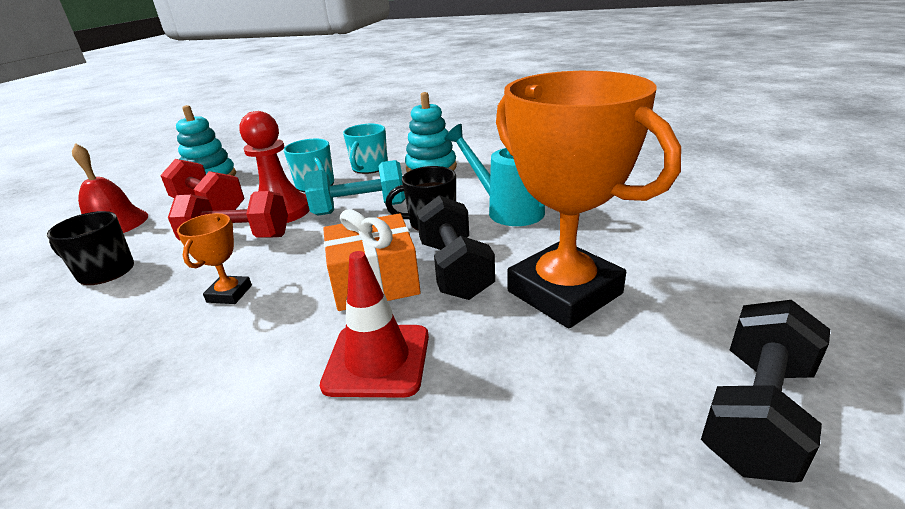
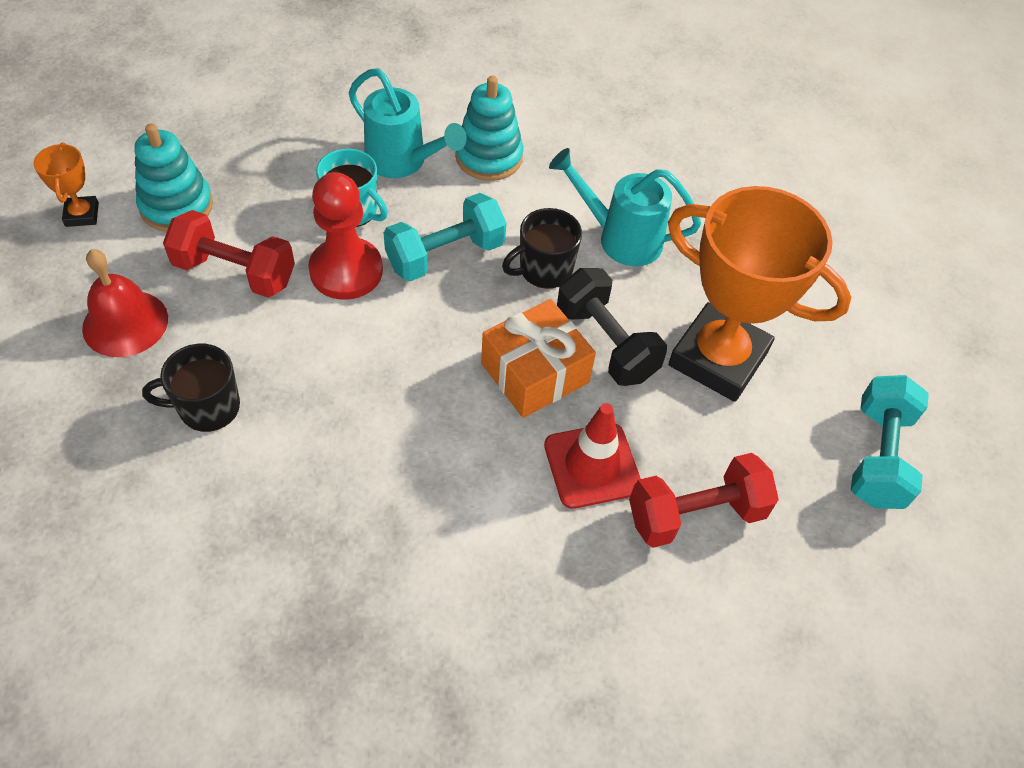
camera: 25 degrees left, 25 degrees up
red dumbbell [168,191,288,241] -> red dumbbell moved to [629,453,779,548]
orange trophy [177,213,252,304] -> orange trophy moved to [33,143,99,227]
turquoise mug [343,124,388,174] -> turquoise watering can [349,68,467,178]
black dumbbell [701,300,830,483] -> turquoise dumbbell [851,375,929,509]

